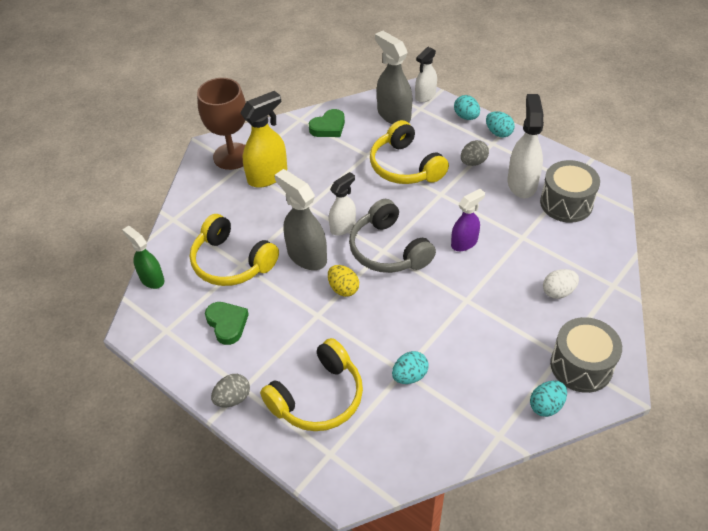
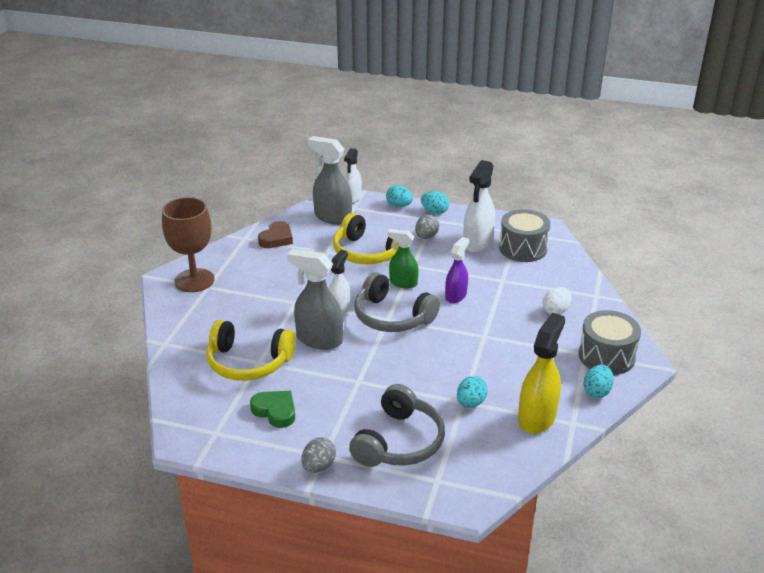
camera: 25 degrees left, 15 degrees down
green spray bottle [122,226,164,289] -> green spray bottle moved to [388,229,419,289]
yellow spray bottle [240,91,287,188] -> yellow spray bottle moved to [518,313,565,434]
yellow headphones [260,338,363,431] -> grey headphones [349,384,445,467]
green heart [309,109,345,137] -> brown heart [258,221,293,248]
yellow egg [328,265,359,297] -> none
white spray bottle [508,94,544,198] -> white spray bottle turned 135 degrees counterclockwise [463,160,495,253]

